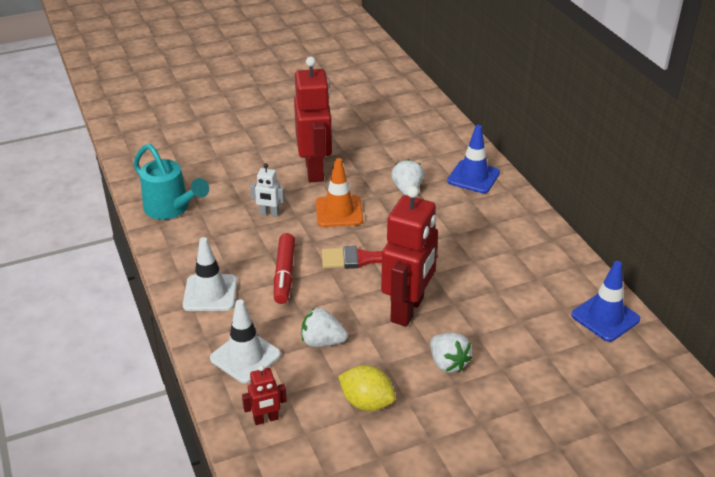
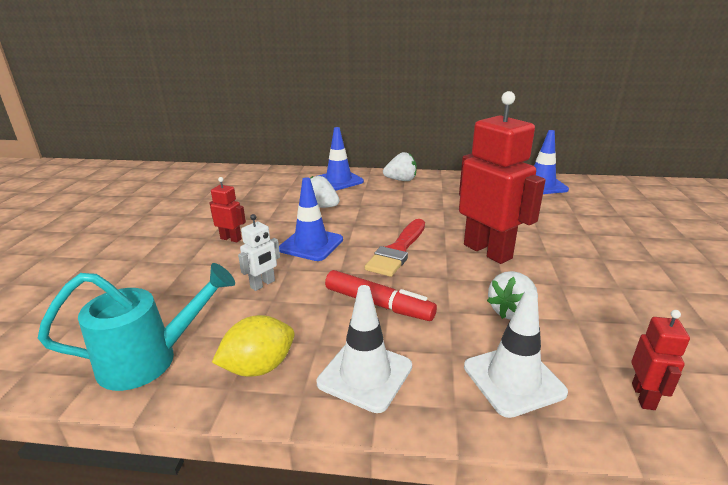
camera: 60 degrees left, 10 degrees down
red robot [294,57,332,182] -> red robot [210,177,246,242], size x0.45
orange traffic cone [316,158,363,227] -> blue traffic cone [279,177,343,261]
yellow lemon [338,365,396,411] -> yellow lemon moved to [212,315,294,377]
white strawberry [430,333,472,373] -> white strawberry moved to [383,152,417,181]

